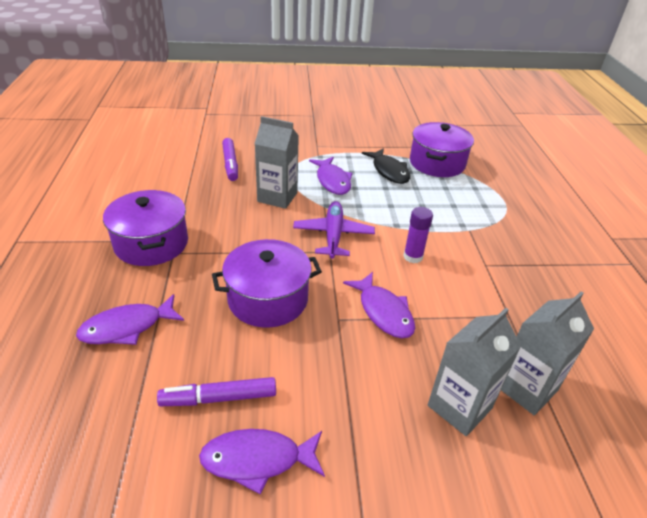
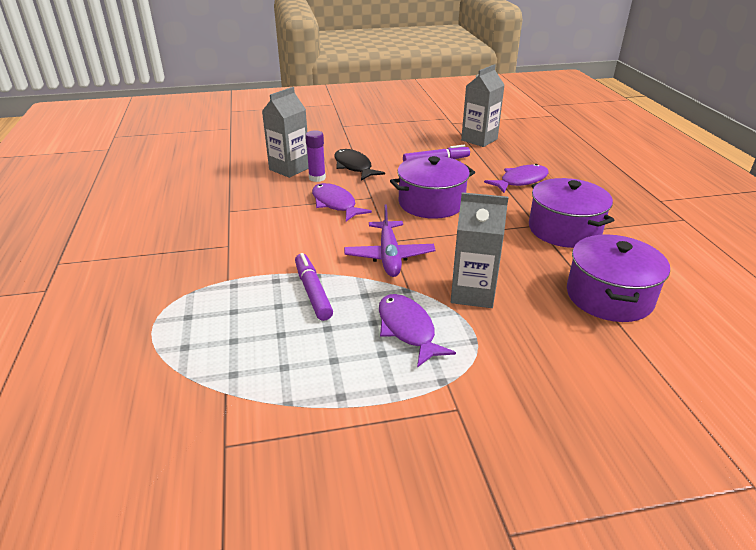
camera: 175 degrees right, 5 degrees down
purple fish [199,429,325,495] -> none
purple marker [222,138,238,181] -> purple marker moved to [295,253,333,321]
black fish [362,148,410,184] -> black fish moved to [334,149,385,181]
purple glue stick [403,207,433,263] -> purple glue stick moved to [305,130,326,182]
purple pot [410,122,474,177] -> purple pot moved to [567,234,670,322]
grey carton [501,291,594,415] -> grey carton moved to [461,64,504,147]

